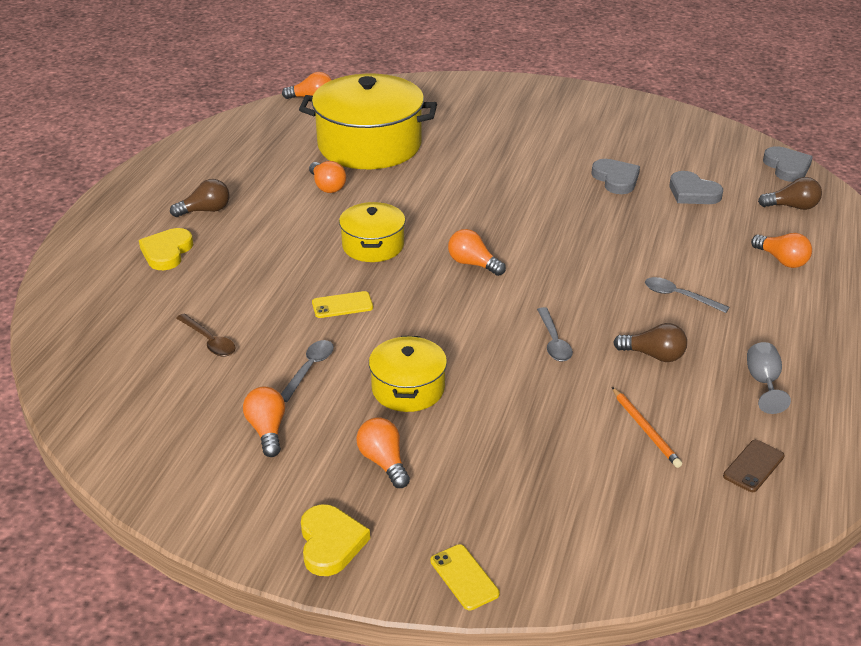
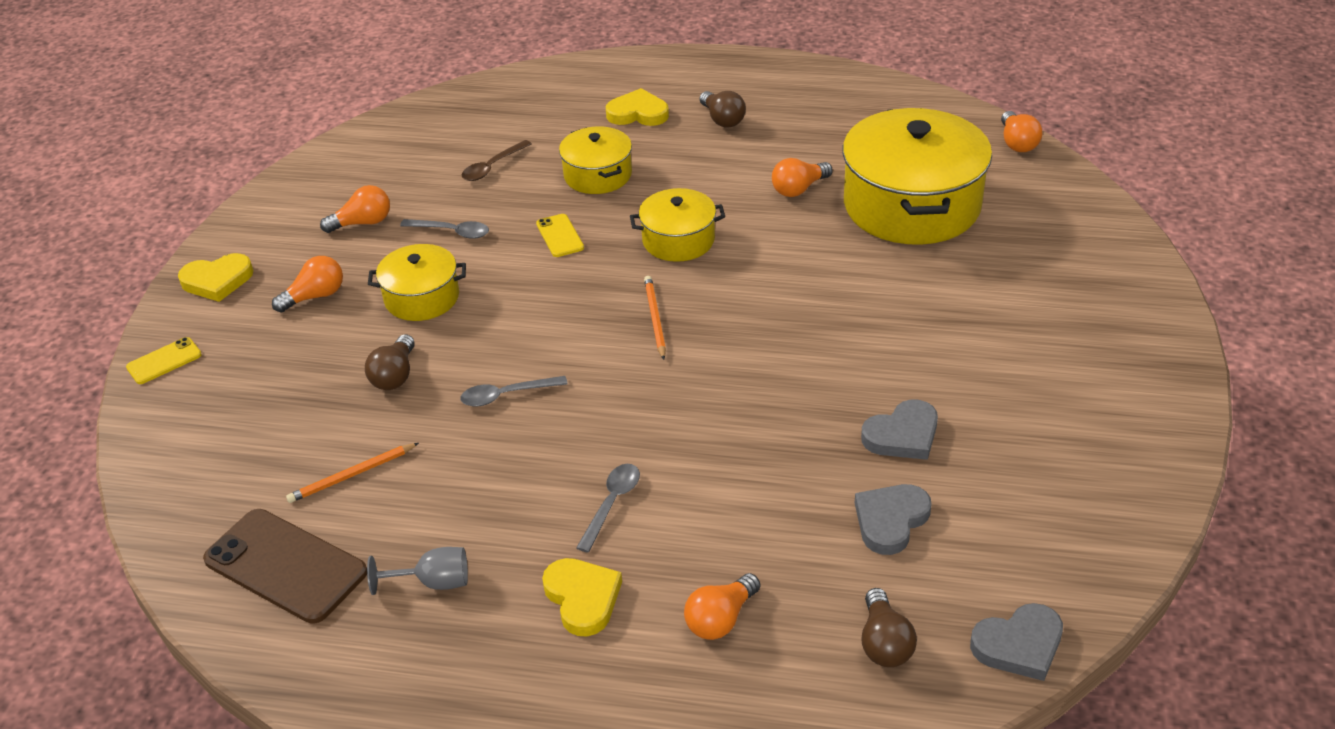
camera: 85 degrees right, 5 degrees up
orange light bulb [448,229,506,276] -> orange pencil [644,276,666,360]
brown light bulb [613,323,687,362] -> brown light bulb moved to [365,334,415,390]
brown phone [723,440,785,492] -> brown phone [203,509,367,624], size x1.99
none -> yellow heart [542,558,622,636]
none -> yellow pot [559,126,632,194]

